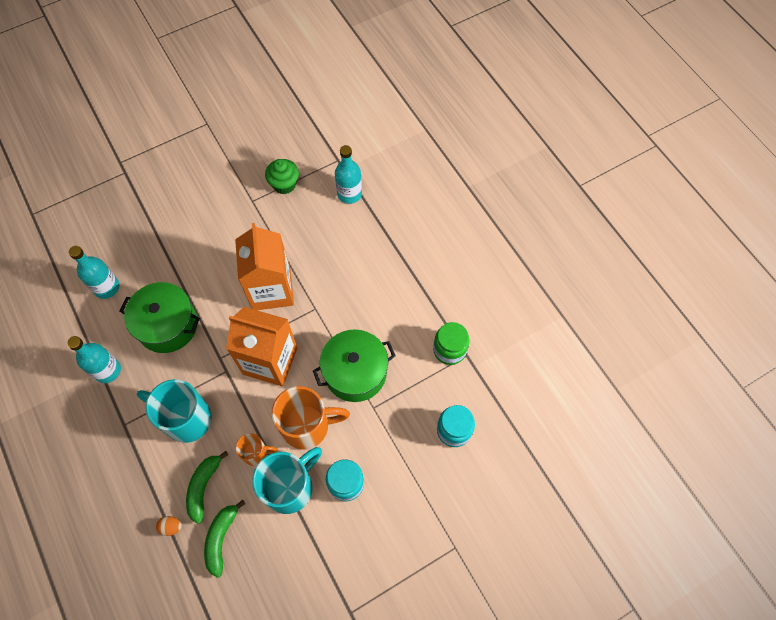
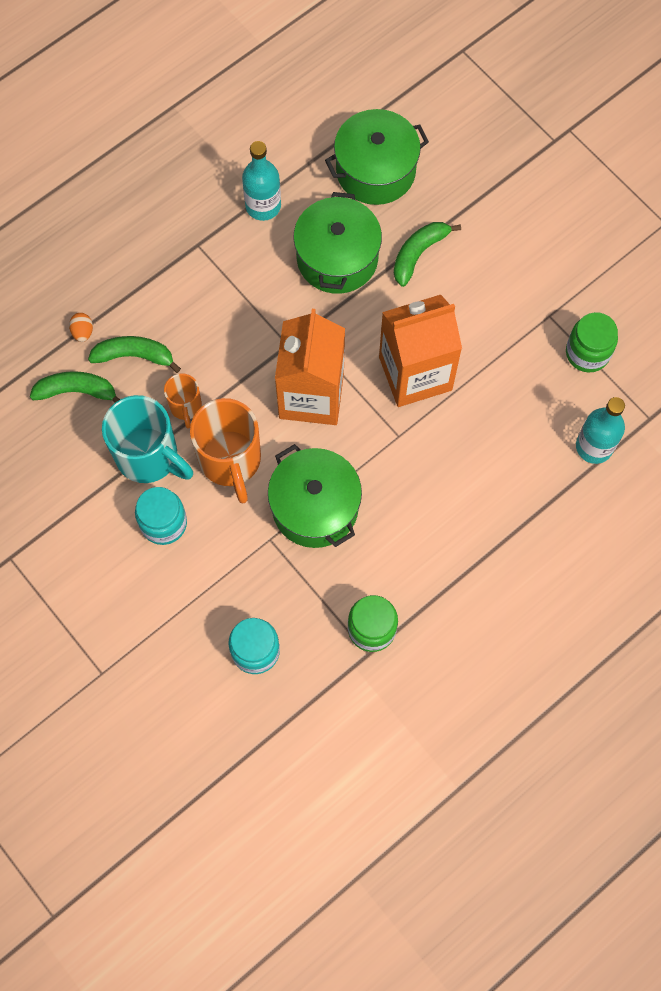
camera: 80 degrees right, 5 degrees up
turquoise bottle [69,246,120,299] -> green pot [325,109,429,205]
turquoise mug [137,379,212,443] -> none
green cupcake [265,159,299,194] -> green jar [566,312,618,372]
none -> green banana [394,222,461,287]

